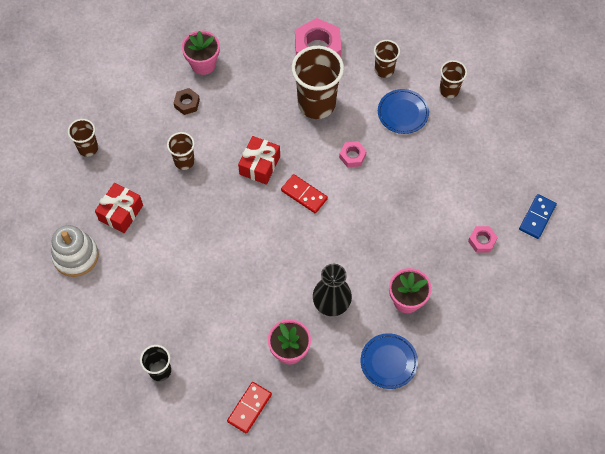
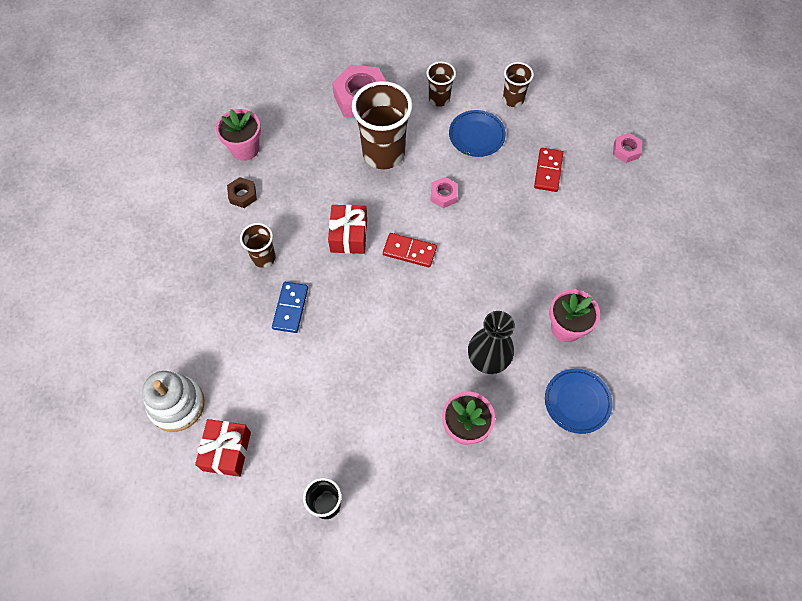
camera: 20 degrees left, 0 degrees up
brown cup [68,119,98,157] -> none
red gift [95,183,143,233] -> red gift moved to [195,419,251,477]
red domino [227,382,272,433] -> red domino moved to [534,148,563,192]
pink nut [468,226,498,253] -> pink nut moved to [613,133,642,163]
blue domino [519,194,557,239] -> blue domino moved to [272,282,308,333]

